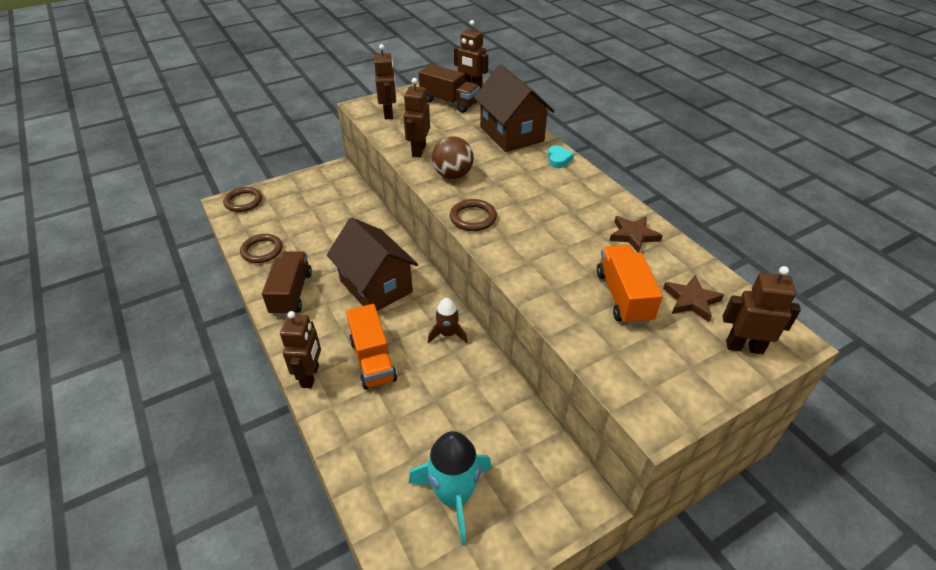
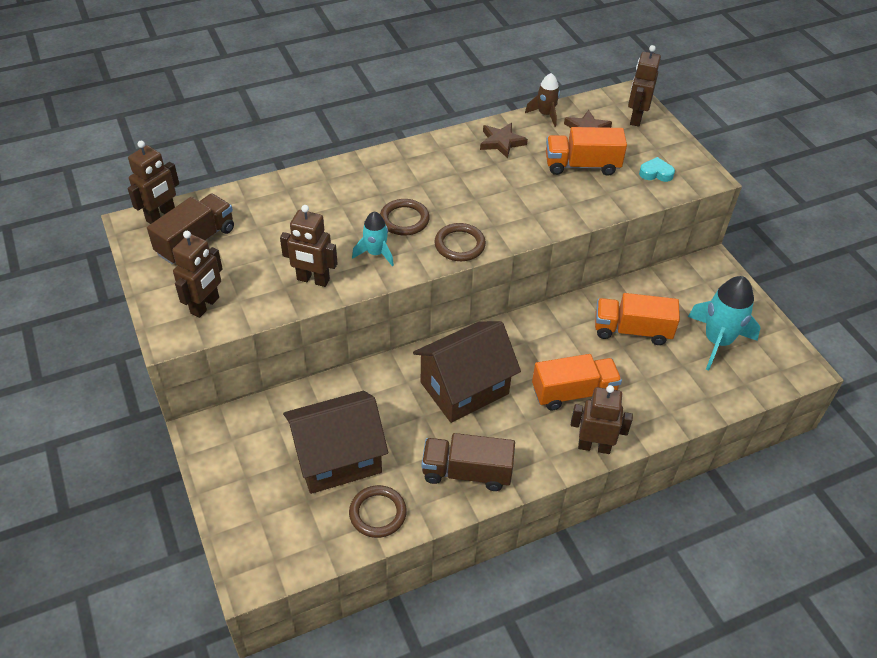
camera: 85 degrees left, 5 degrees up
brown ring [223,187,262,212] -> brown ring moved to [380,199,430,236]
brown robot [374,44,396,119] -> brown robot turned 120 degrees clockwise [172,231,223,318]
brown rocket [428,298,468,343] -> brown rocket moved to [525,73,560,127]
brown ball [432,136,474,179] -> turquoise rocket [352,211,394,266]
brown house [474,65,555,152] -> brown house moved to [283,391,388,494]
turquoise heart [548,145,574,168] -> turquoise heart moved to [639,157,675,182]
none -> orange truck [595,293,680,345]

